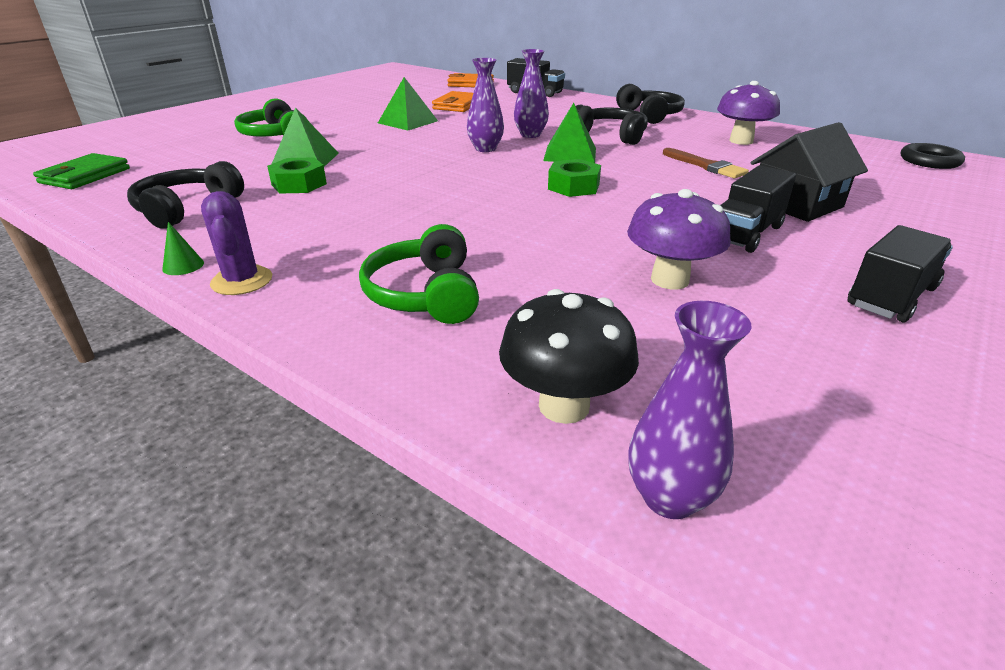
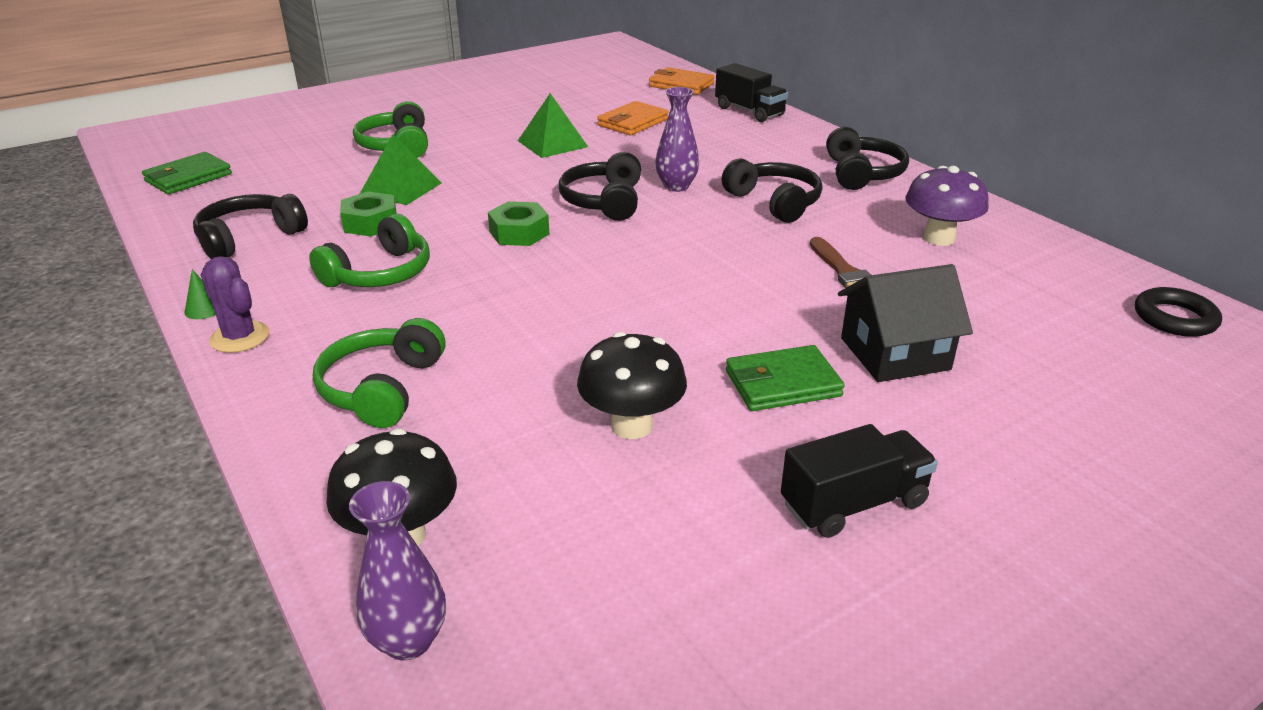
camera: 20 degrees right, 0 degrees up
purple cactus [201,191,272,295] -> purple cactus turned 45 degrees counterclockwise [201,256,270,353]
purple vase [467,58,504,152] -> black headphones [559,152,641,221]
green pyramid [543,103,596,163] -> none
green nut [548,159,601,197] -> green nut moved to [488,201,549,246]
purple mushroom [627,189,731,290] -> black mushroom [577,332,687,439]
black truck [720,165,796,253] -> green wallet [726,345,845,411]
none -> green headphones [309,214,430,287]

